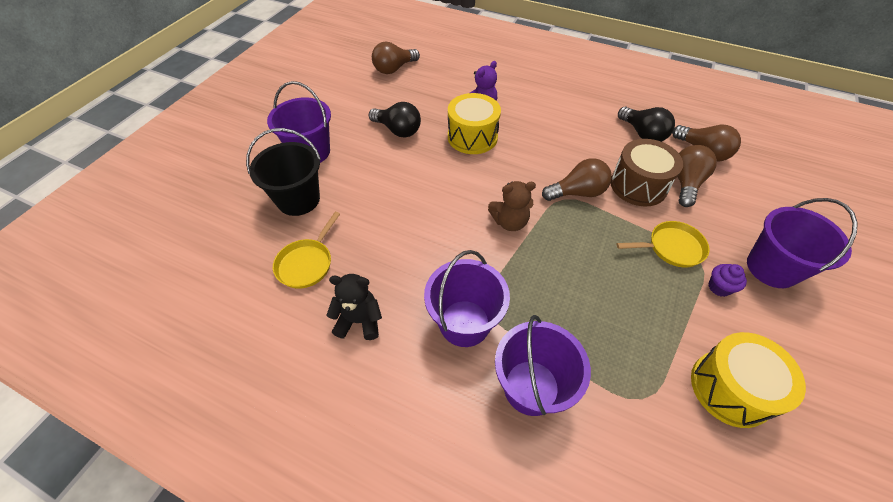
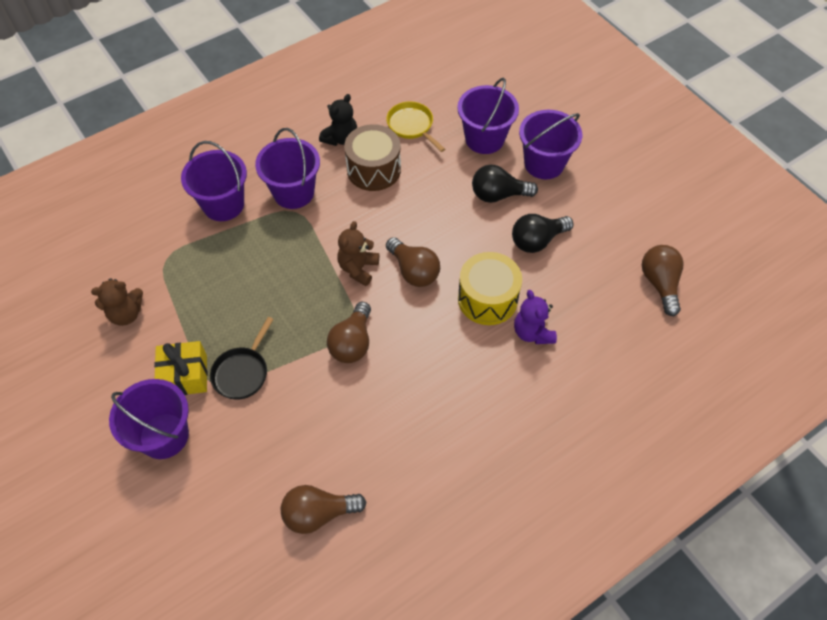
camera: 120 degrees right, 5 degrees up
black bucket [246,128,321,216] -> purple bucket [457,78,519,154]
brown drum [611,139,683,207] -> brown drum moved to [344,124,401,191]
yellow pan [617,221,710,267] -> black pan [210,317,274,400]
black light bulb [618,107,675,142] -> black light bulb moved to [472,164,538,203]
brown light bulb [678,145,717,207] -> brown light bulb moved to [386,237,440,287]
yellow drum [691,332,806,428] -> brown teddy bear [91,278,143,326]
purple cupcake [708,264,747,297] -> yellow gift [154,341,207,395]

